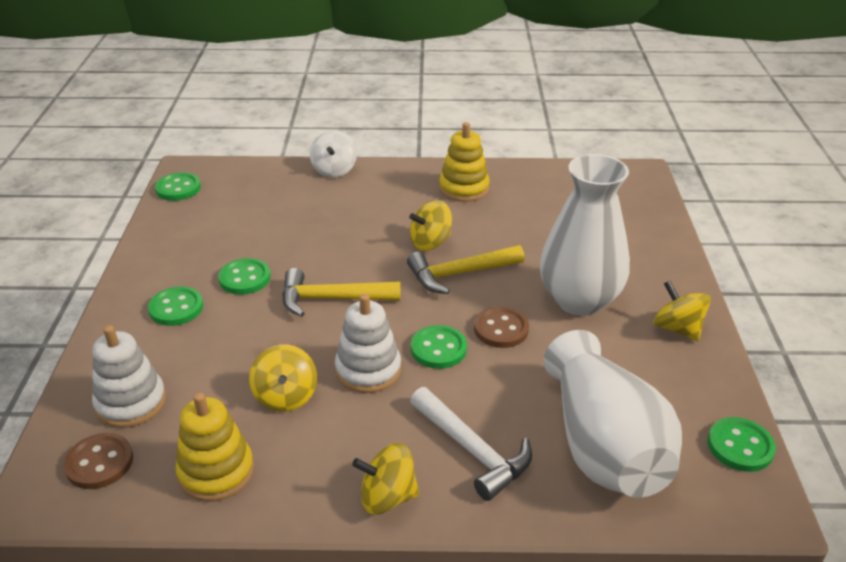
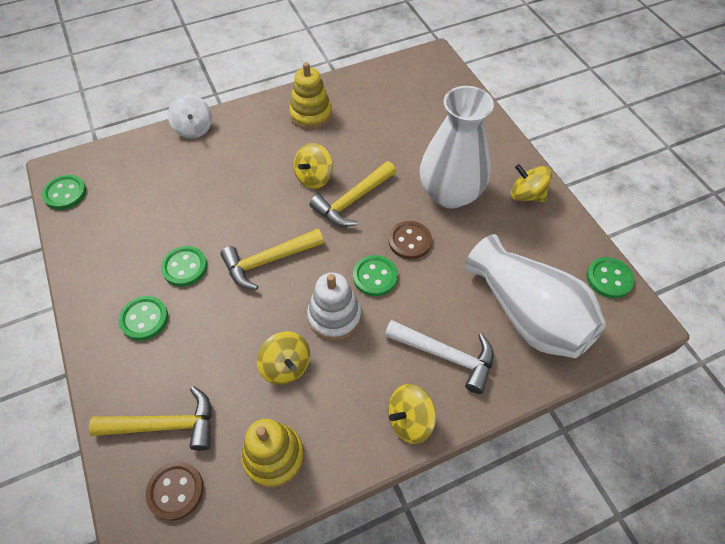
camera: 25 degrees left, 20 degrees up
white stacking toy [92,325,166,428] -> yellow hammer [89,386,212,451]

